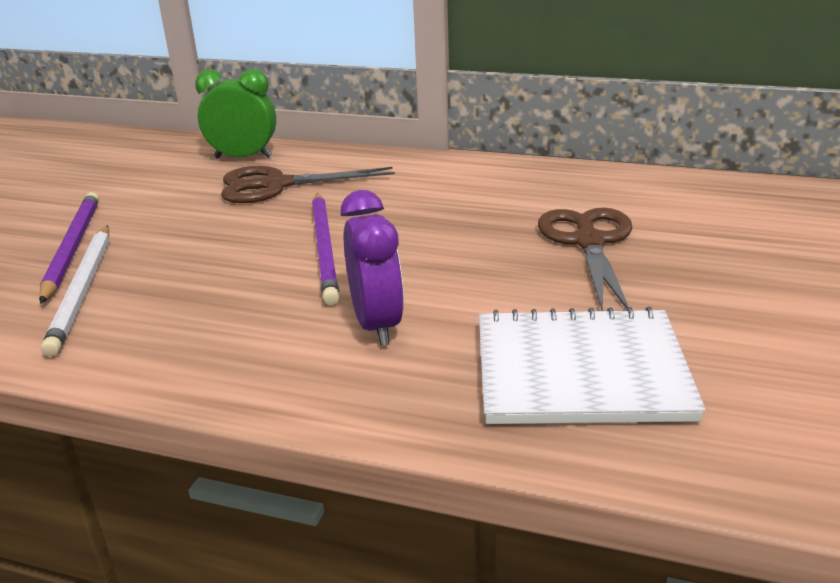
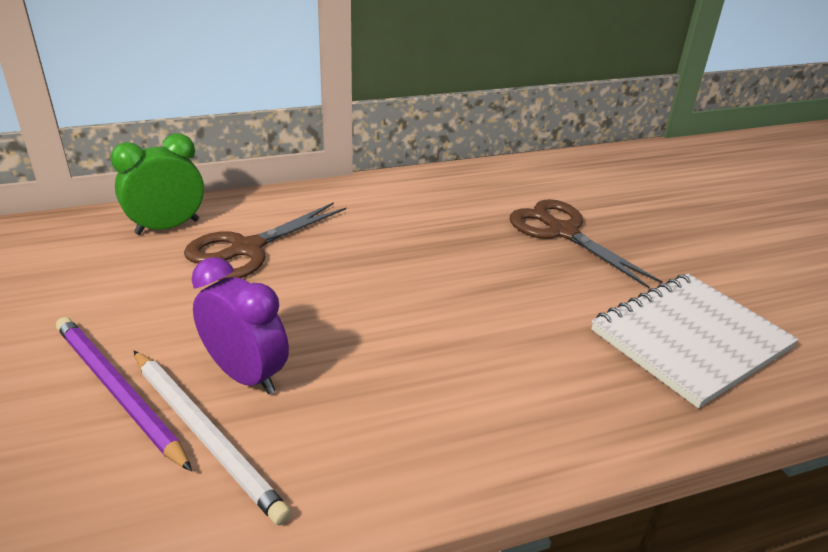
camera: 40 degrees left, 5 degrees up
purple pencil [312,193,340,305] -> none
purple clock [341,190,404,346] -> purple clock moved to [192,257,289,395]

